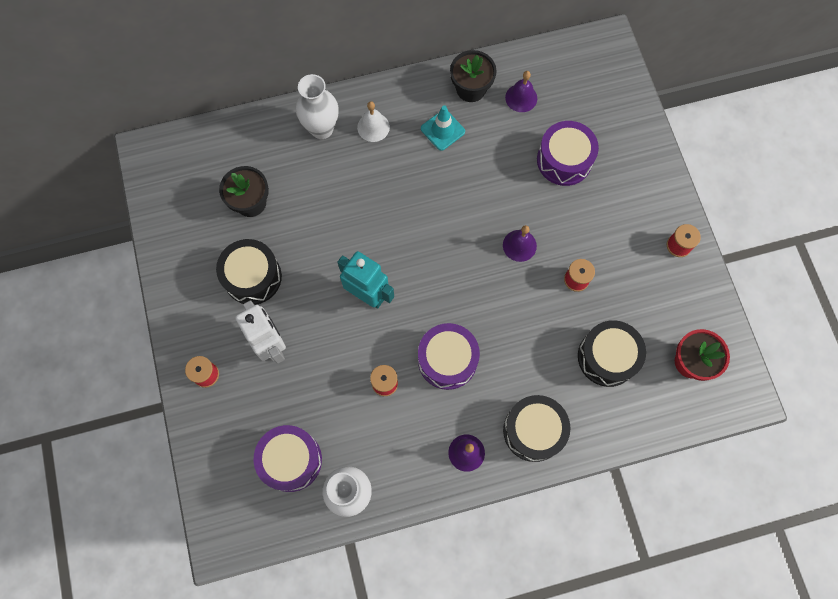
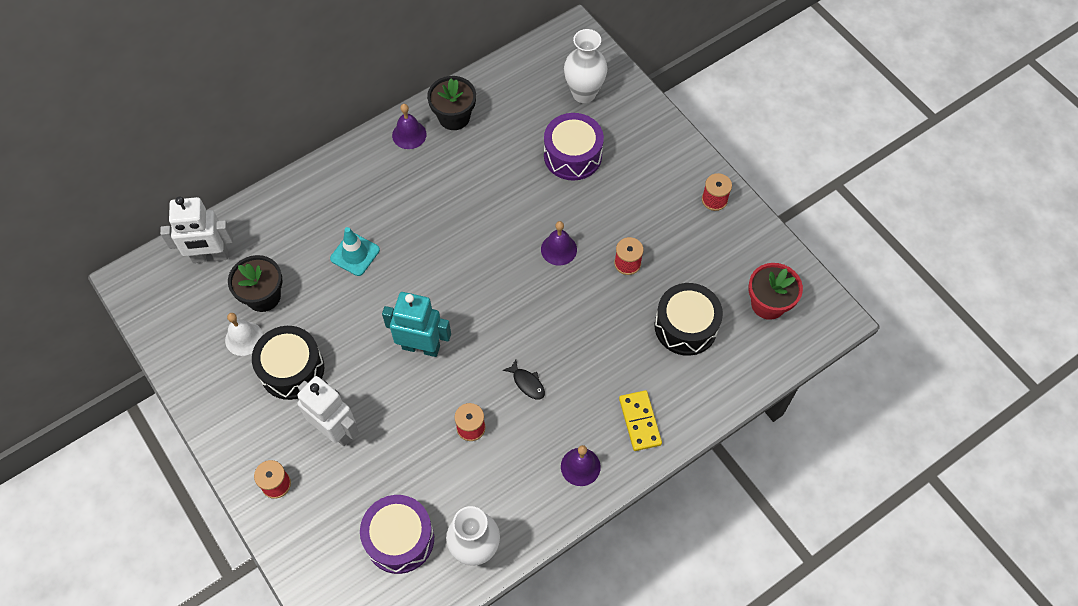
camera: 20 degrees left, 10 degrees down
white vase [296,74,338,139] -> white vase moved to [564,29,607,103]
white bell [357,101,390,142] -> white bell moved to [225,313,263,356]
purple drum [418,323,480,390] -> black fish [502,359,545,400]
turquoise traffic cone [421,105,465,151] -> turquoise traffic cone moved to [330,227,380,276]
black drum [503,395,570,462] -> yellow domino [619,390,662,451]
purple bell [505,71,537,112] -> purple bell moved to [392,104,427,149]
none -> white robot [160,196,233,263]

